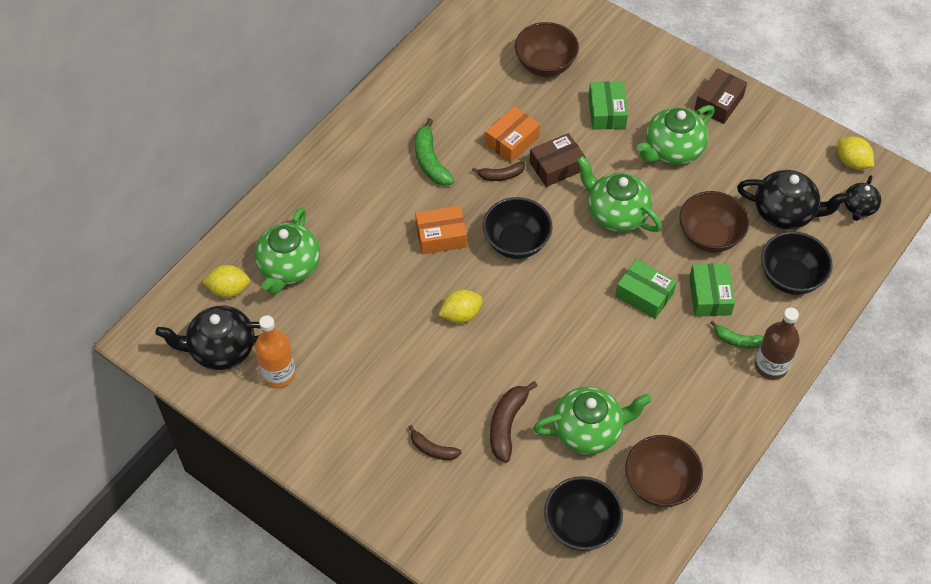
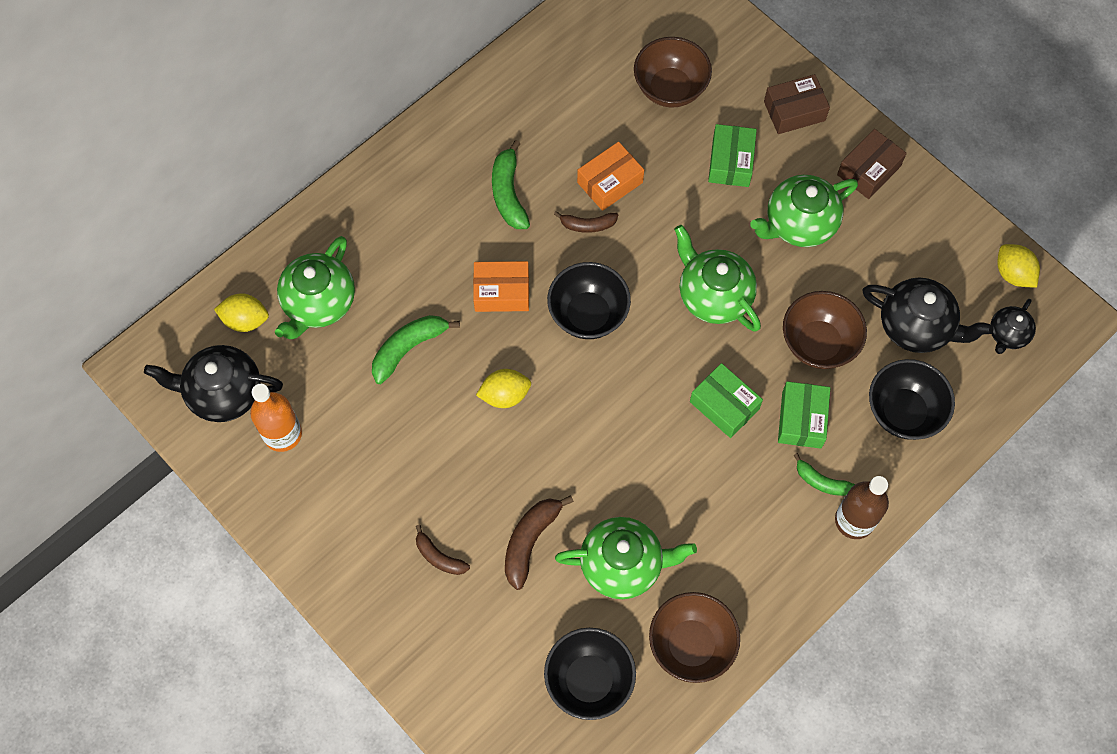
camera: 10 degrees right, 10 degrees up
brown box [529,133,586,187] -> brown box moved to [764,74,830,134]
none -> green banana [372,315,460,384]

